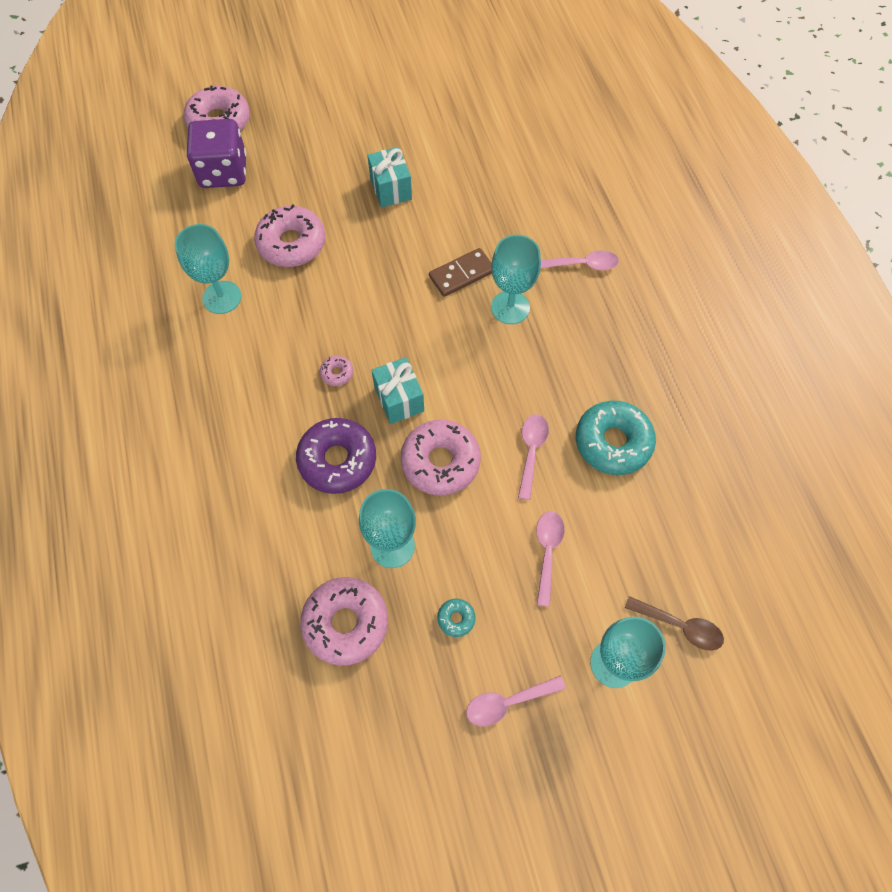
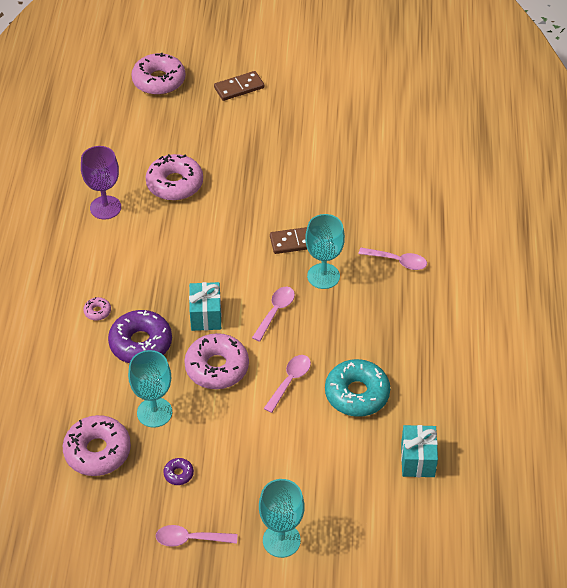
camera: 20 degrees right, 15 degrees down
turquoise goblet [175,224,241,314] -> purple goblet [81,146,121,220]
purple dice [186,119,247,188] -> none
pink donut [320,355,353,386] -> pink donut moved to [83,297,111,321]
turquoise gift [367,147,412,207] -> turquoise gift moved to [401,425,438,477]
turquoise donut [437,599,476,637] -> purple donut [163,458,194,485]
pink spoon [536,511,565,606] -> pink spoon moved to [252,286,295,342]
brown spoon [625,596,724,651] -> none
none -> brown domino [214,71,264,101]

